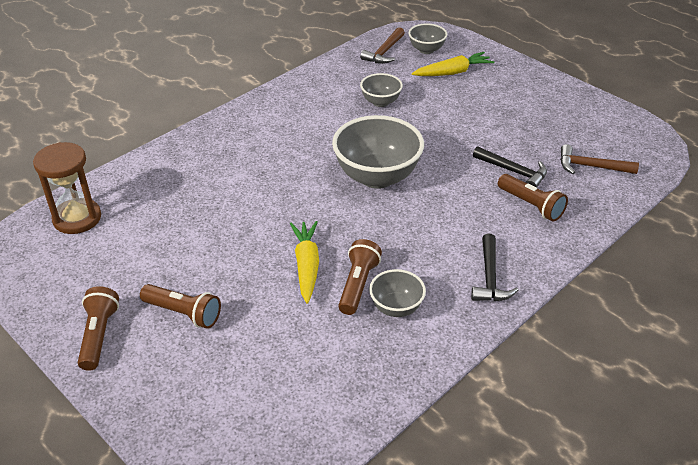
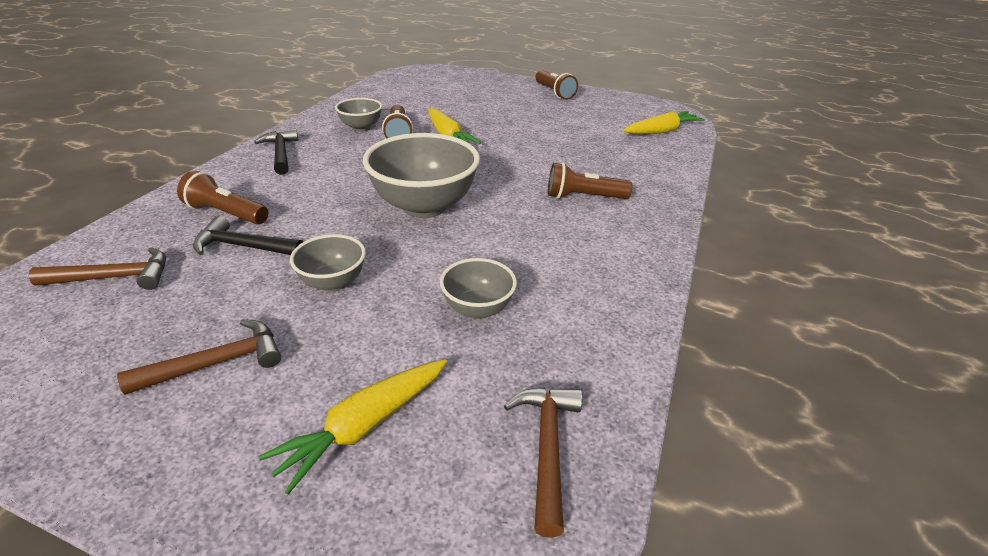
camera: 155 degrees right, 5 degrees down
brown hourglass [33,142,101,234] -> yellow carrot [623,111,705,134]
brown flashlight [140,284,221,329] -> brown flashlight moved to [548,163,632,199]
grey bowl [408,23,447,54] -> grey bowl moved to [290,234,366,292]
none -> brown hammer [117,319,281,395]

